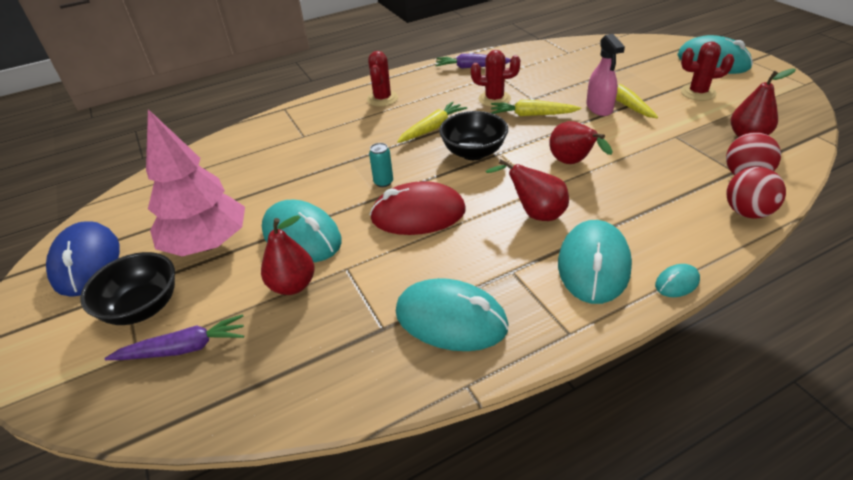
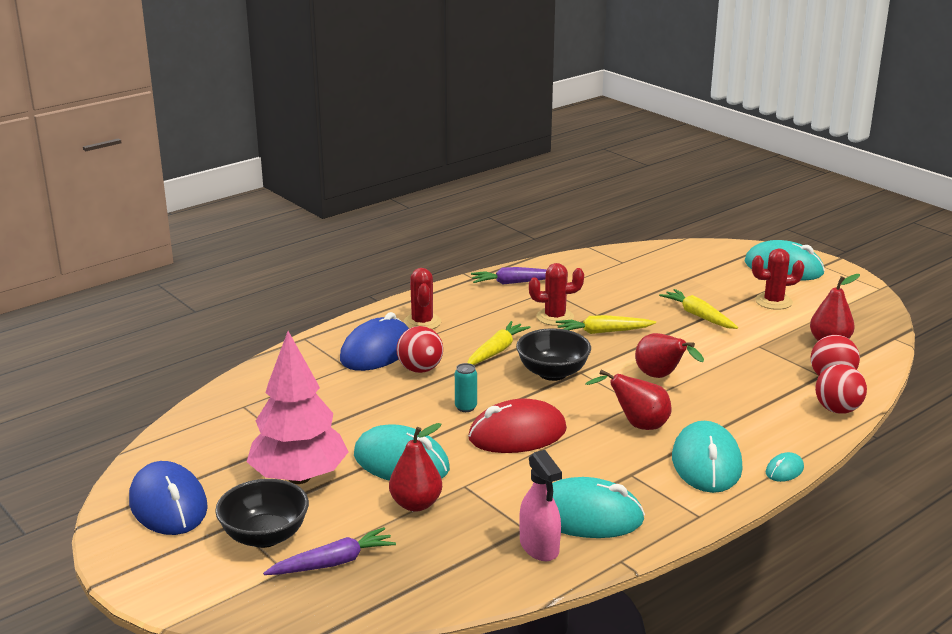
camera: 15 degrees left, 15 degrees down
pink spray bottle [586,34,625,116] -> pink spray bottle moved to [519,450,562,561]
none -> blue mouse [340,312,409,371]
none -> red ball [396,326,443,373]

